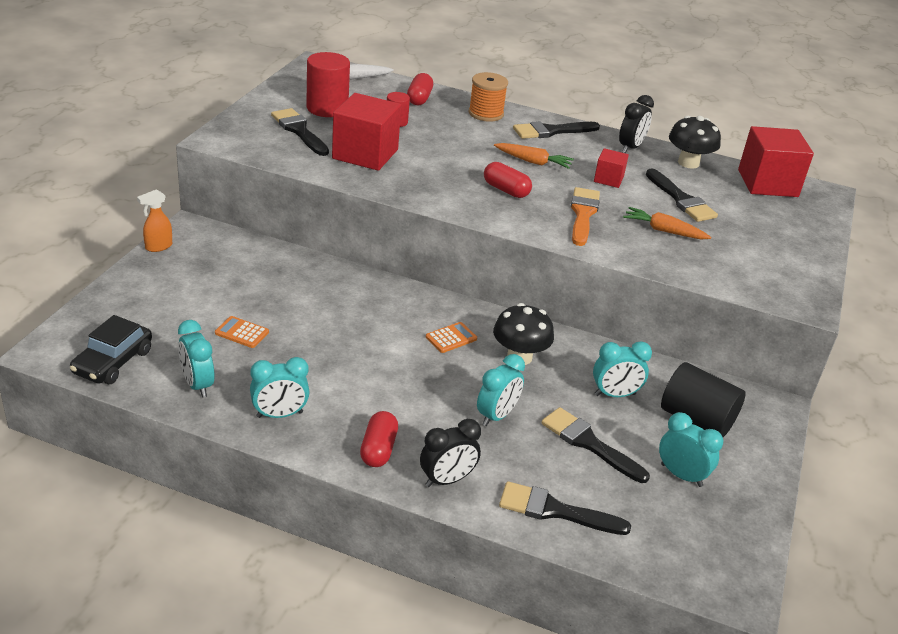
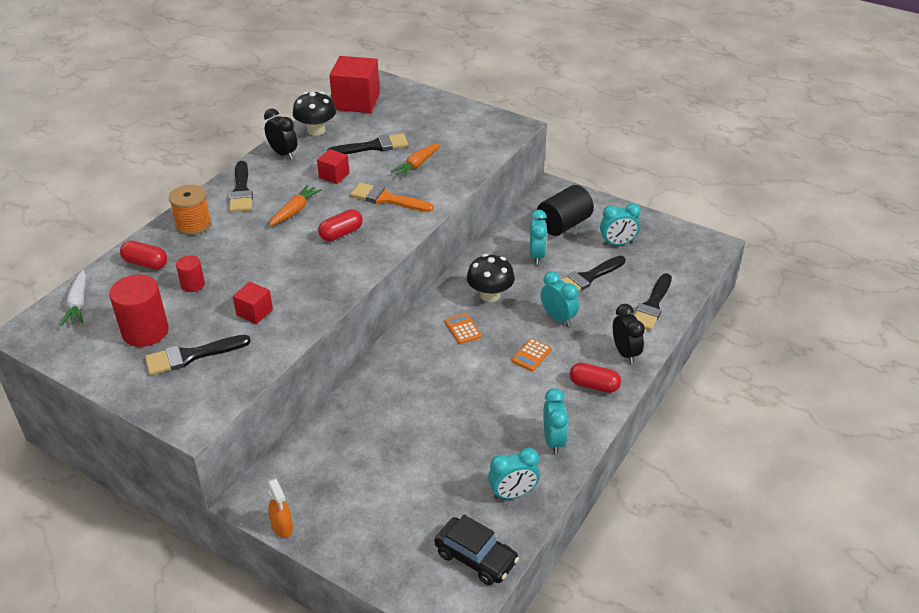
camera: 75 degrees left, 5 degrees up
orange calculator [215,316,269,348] -> orange calculator moved to [512,338,552,371]
red cube [332,93,401,171] -> red cube [233,282,273,324], size x0.51
turquoise clock [659,412,723,487] -> turquoise clock turned 150 degrees counterclockwise [600,203,641,246]

